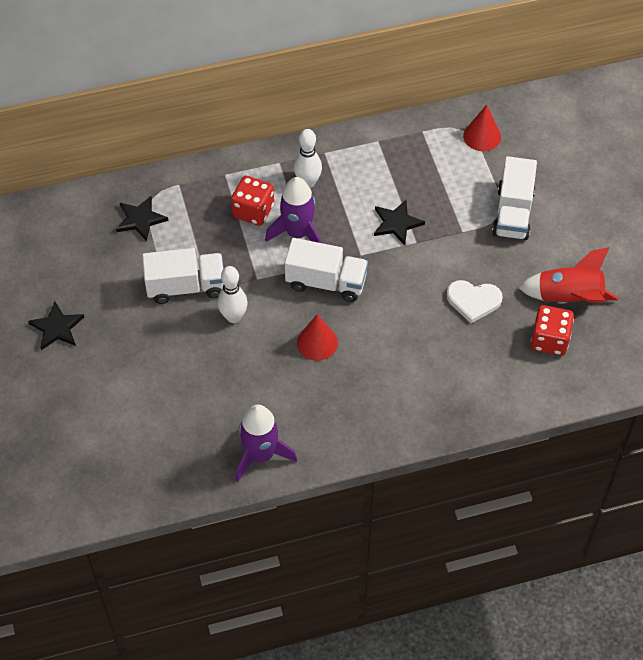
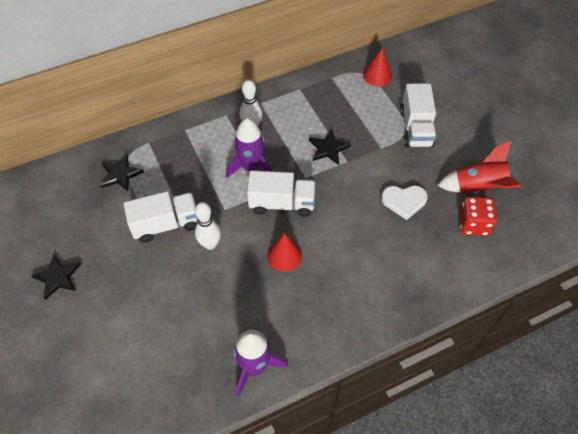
camera: 10 degrees left, 0 degrees up
red dice [231,176,274,226] -> none

